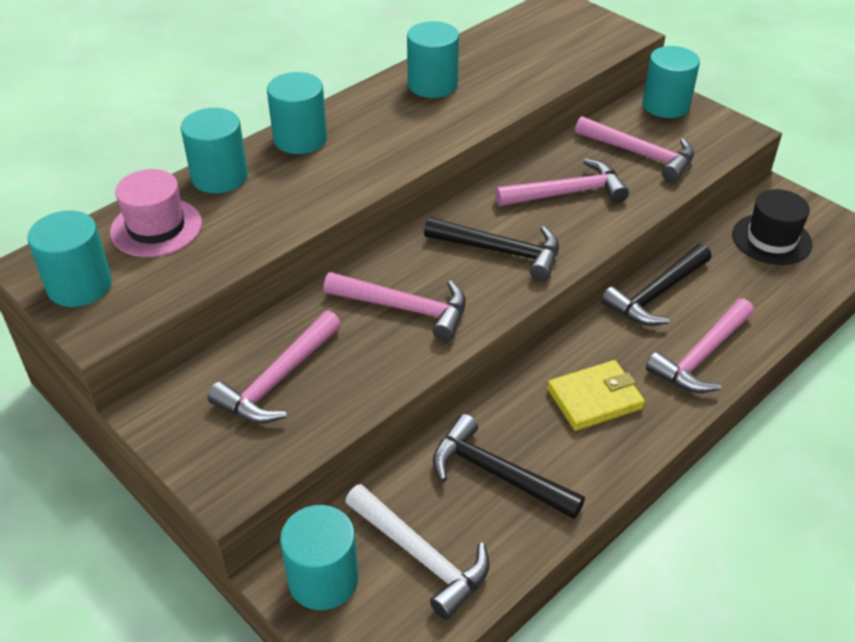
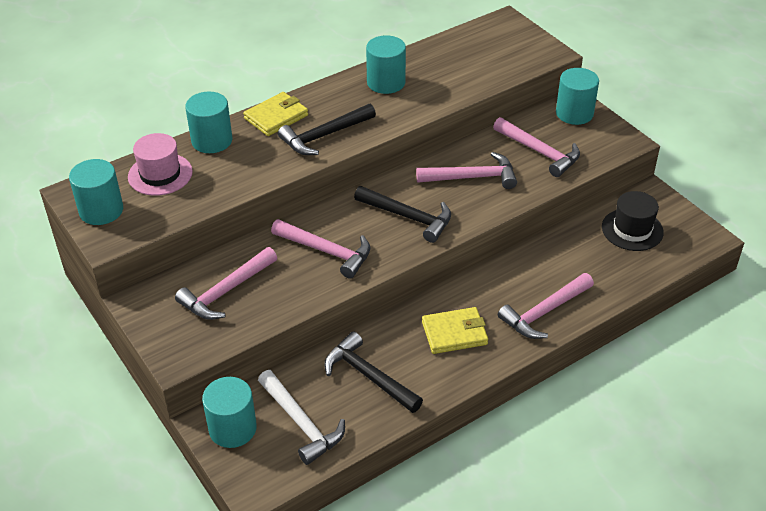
camera: 10 degrees right, 0 degrees up
turquoise cylinder [267,72,327,154] -> yellow wallet [243,92,308,136]
black hammer [601,244,711,326] -> black hammer moved to [278,104,376,155]

